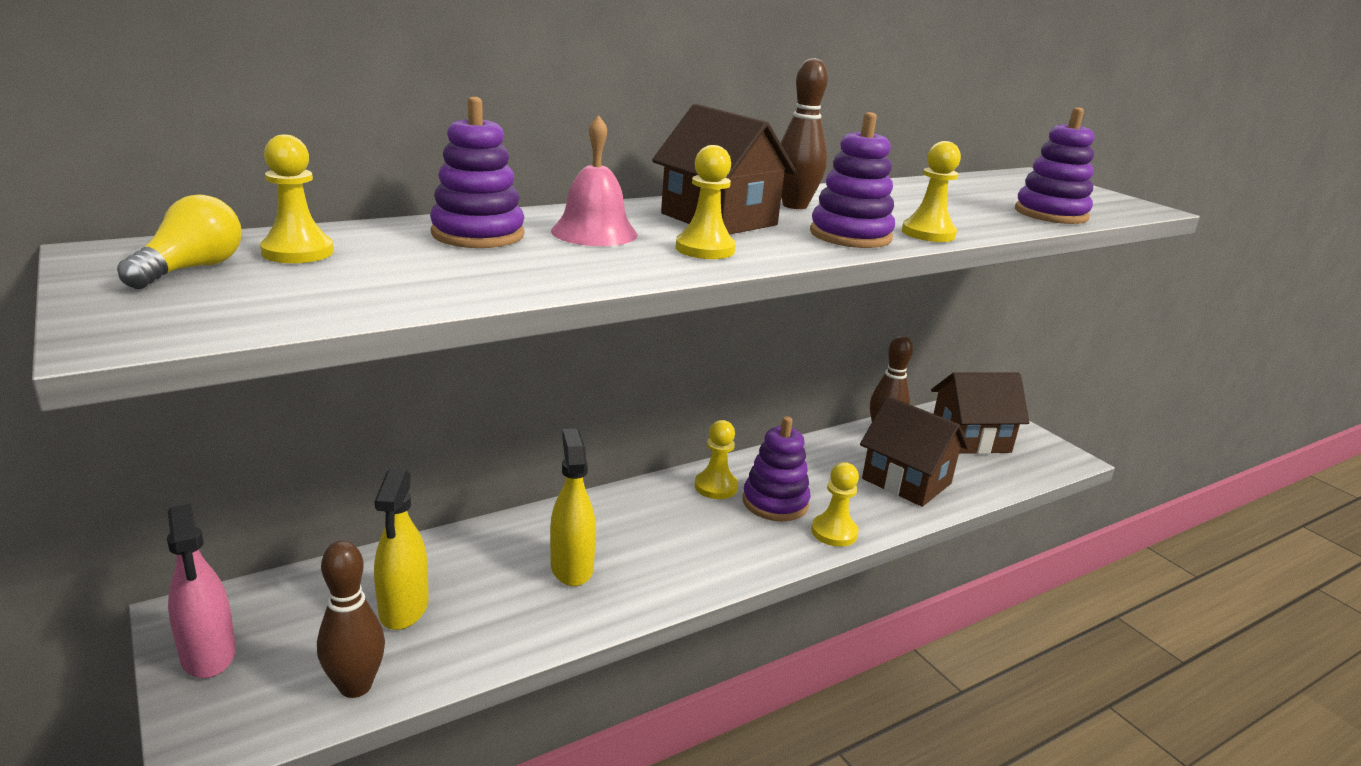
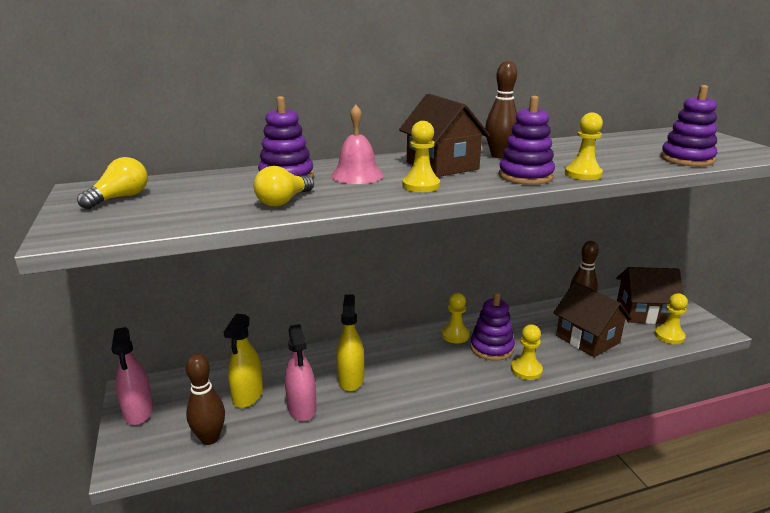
camera: 15 degrees right, 0 degrees up
yellow pawn [260,135,334,263] -> yellow pawn moved to [654,293,688,344]
none -> yellow light bulb [254,166,314,207]
none -> pink spray bottle [285,324,316,421]

